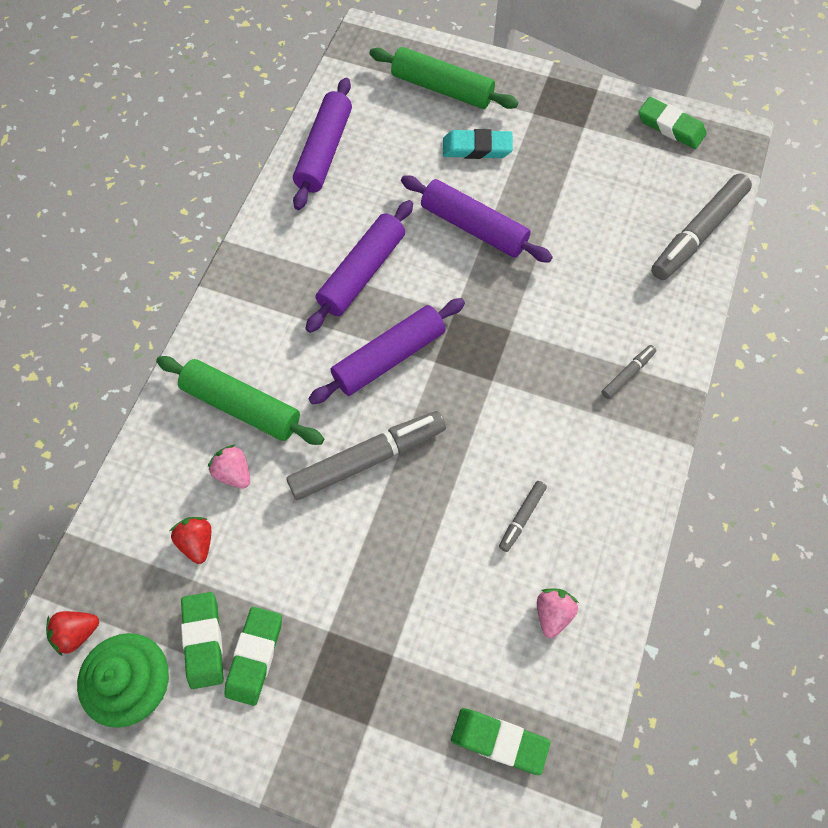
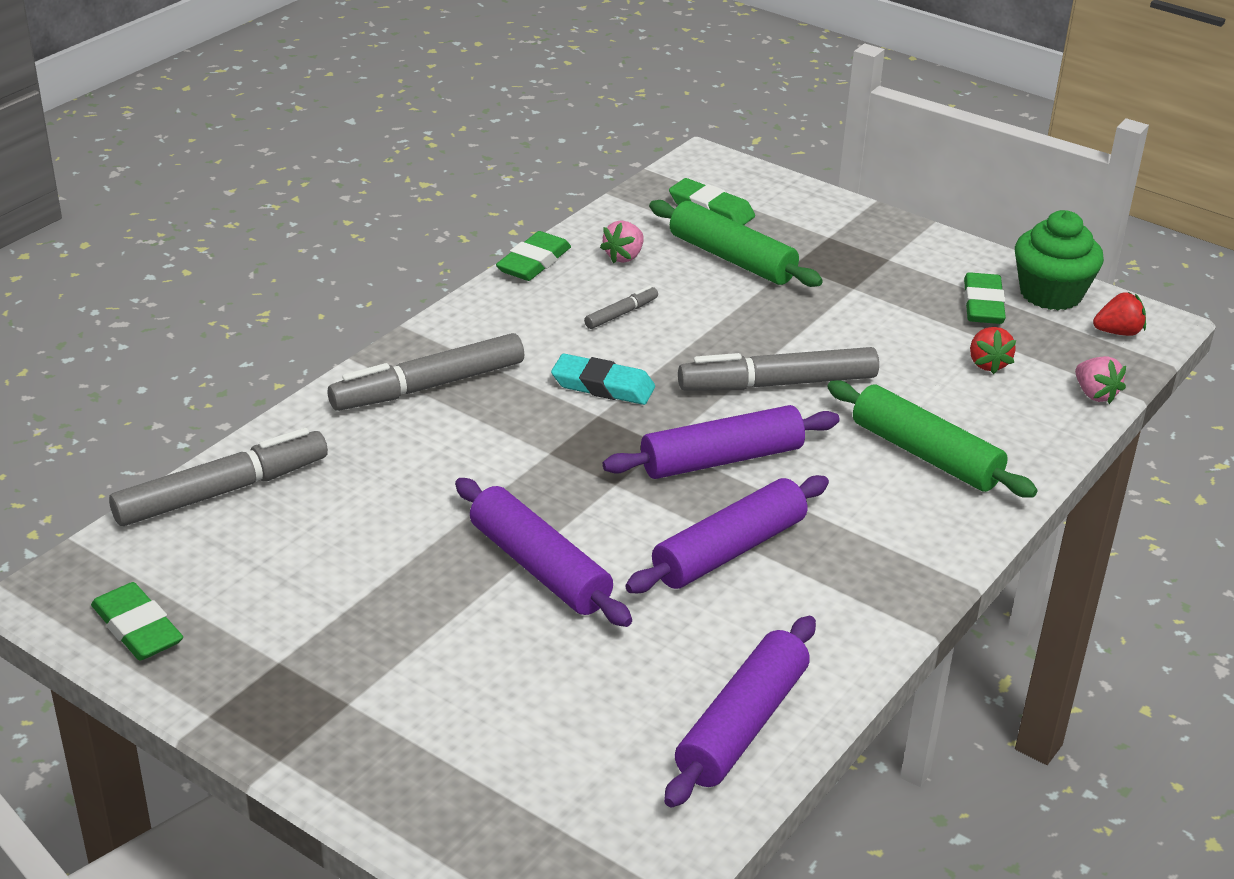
camera: 165 degrees left, 30 degrees down
pink strawberry [208,445,250,489] -> pink strawberry moved to [1075,356,1126,404]
green eraser [224,607,282,706] -> green eraser moved to [496,231,571,281]
green rolling pin [370,47,518,109] -> green rolling pin moved to [649,200,823,287]
turquoise eraser [443,129,513,159] -> turquoise eraser moved to [551,354,655,405]
grey marker [601,345,656,399] -> grey marker [328,333,524,411], size x2.13

